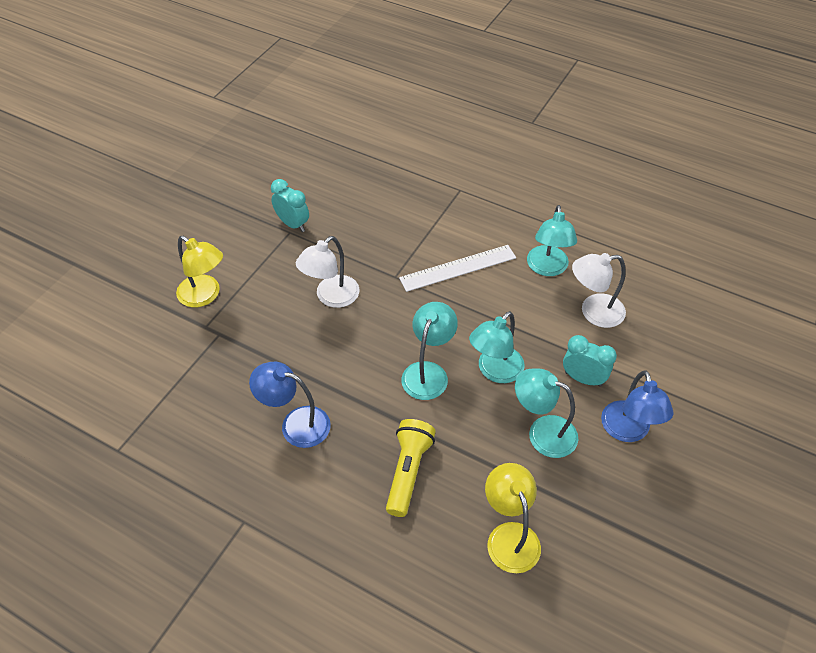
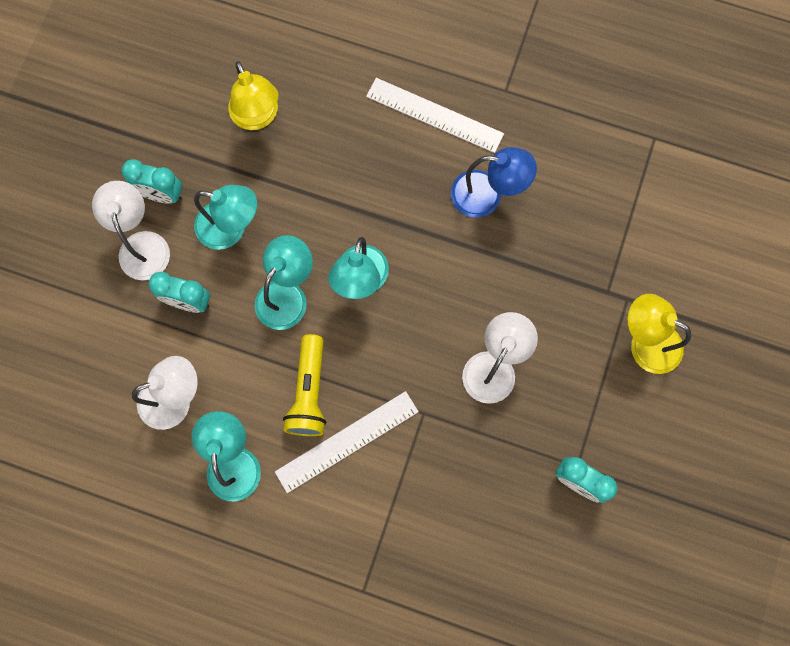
camera: 170 degrees right, 25 degrees up
yellow flashlight [386,419,436,517] -> yellow flashlight moved to [283,334,326,436]
blue lamp [601,370,673,442] -> white lamp [92,181,170,280]
none -> turquoise clock [121,159,183,203]
none -> white ruler [366,78,504,153]

